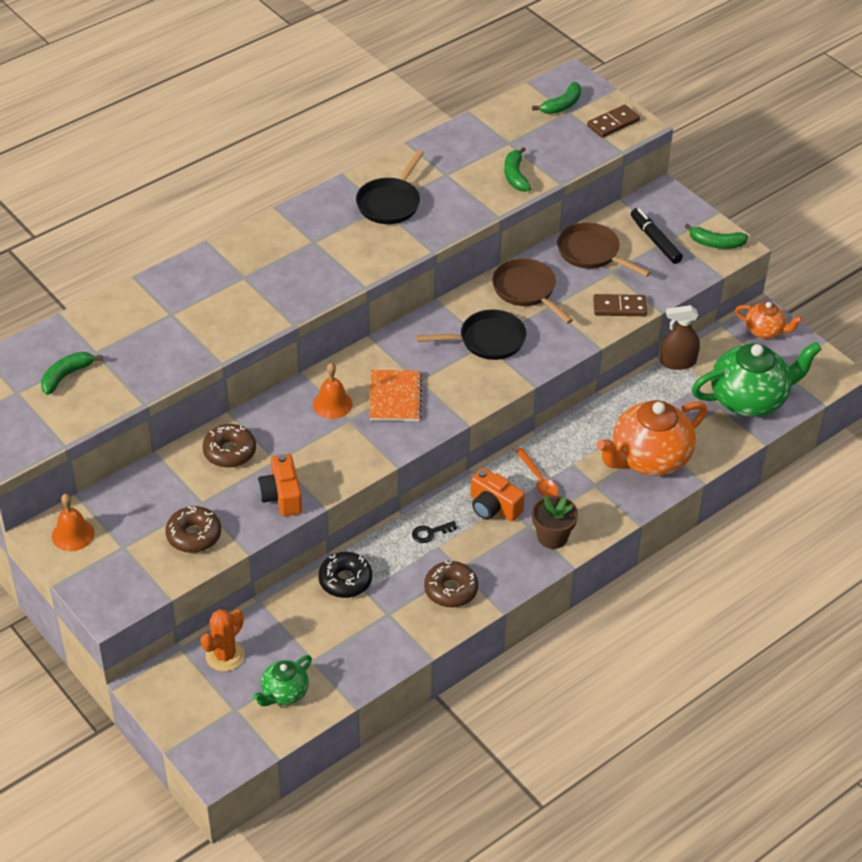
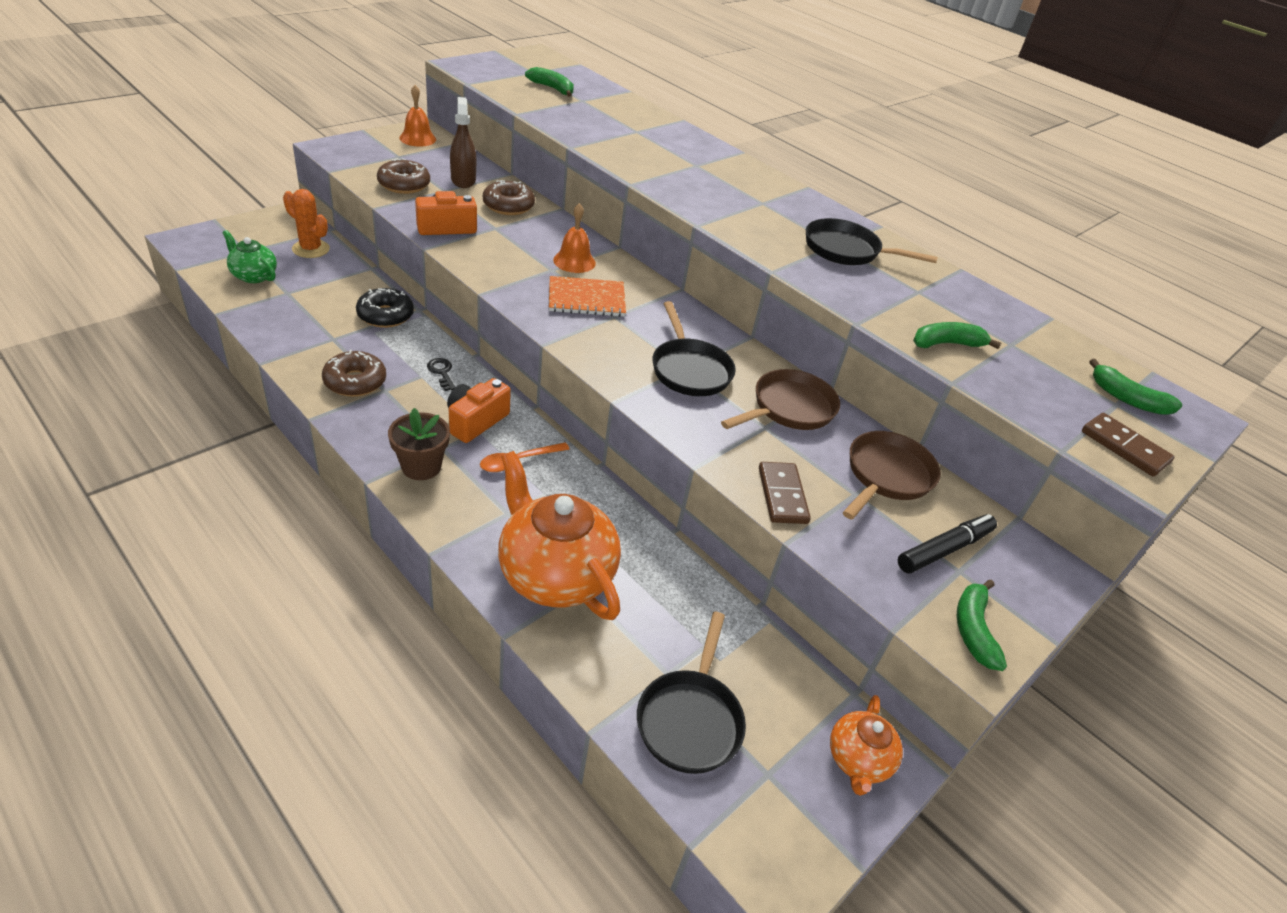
camera: 80 degrees right, 5 degrees down
brown spray bottle [660,305,700,370] -> brown spray bottle moved to [450,97,476,188]
green teapot [692,342,822,417] -> black pan [637,611,746,774]

